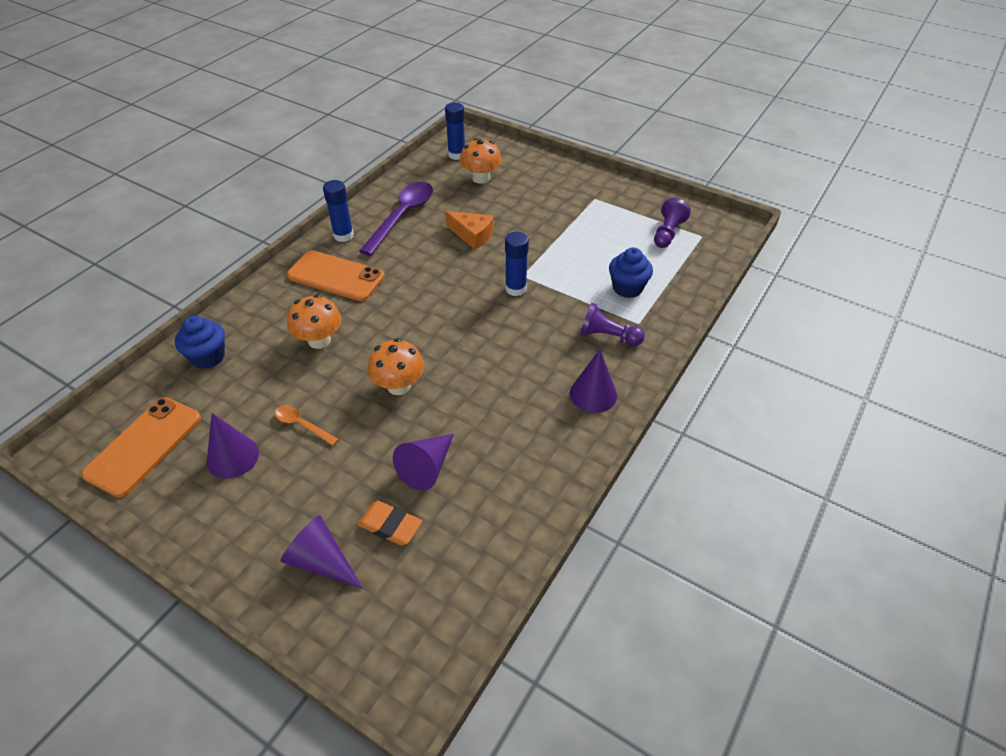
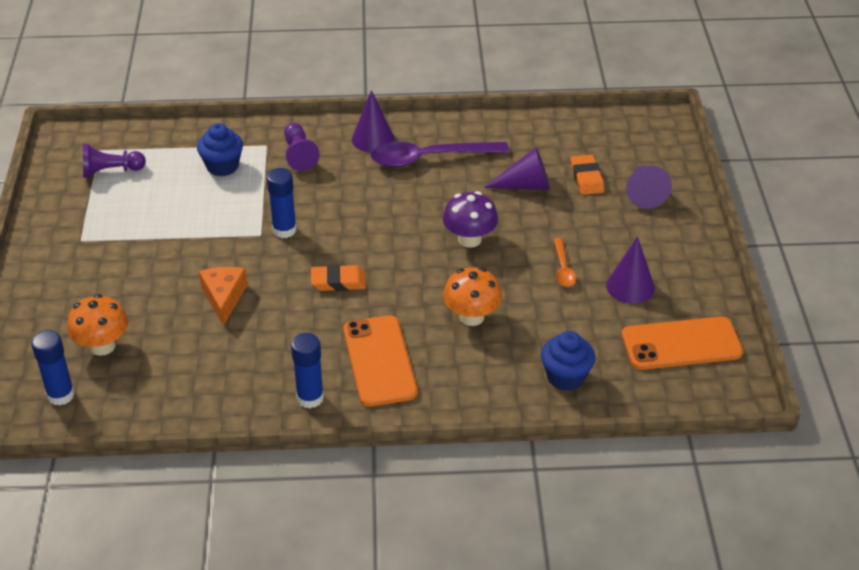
camera: 125 degrees left, 5 degrees down
purple spoon [360,182,433,256] -> purple spoon moved to [371,142,509,167]
orange mushroom [368,338,424,395] -> purple mushroom [443,191,498,247]
none -> orange eraser [311,264,366,291]

